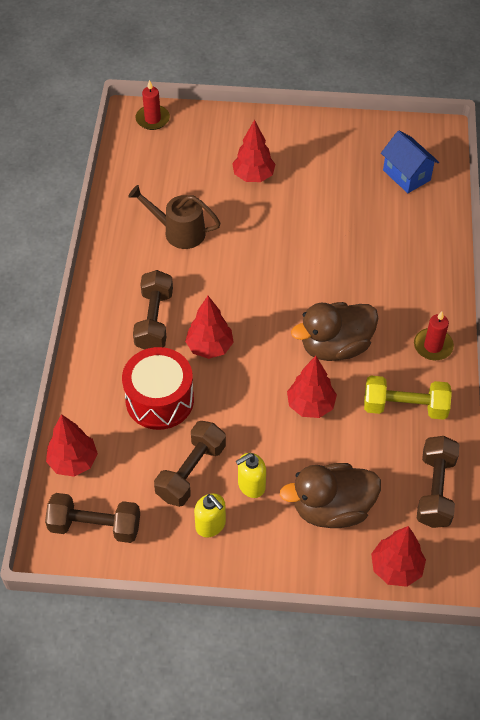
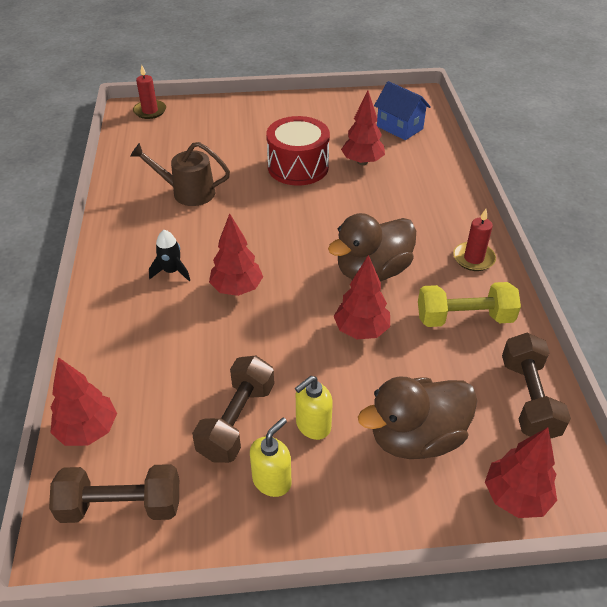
camera: 10 degrees left, 10 degrees down
red drum [122,347,194,430] -> red drum moved to [266,116,330,186]
brown dumbbell [133,270,173,350] -> black rocket [149,230,190,281]
yellow soap dispenser [194,493,226,537] -> yellow soap dispenser turned 90 degrees counterclockwise [250,418,291,497]
red tree [232,120,276,182] -> red tree moved to [341,91,385,165]

